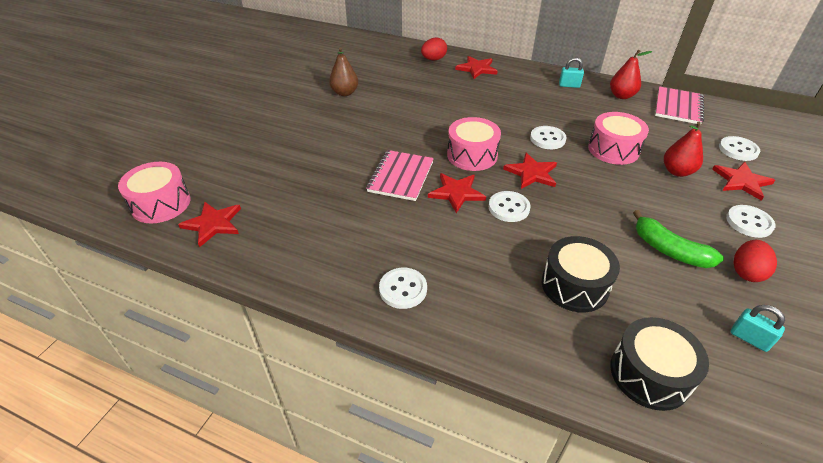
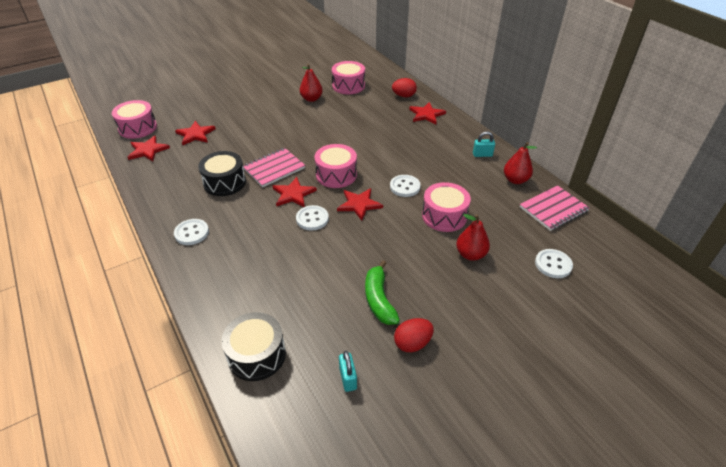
camera: 35 degrees right, 0 degrees up
brown pear [329,47,358,96] -> red pear [300,64,323,102]
black drum [542,236,620,312] -> black drum moved to [198,151,246,196]
turquoise padlock [559,58,584,88] -> turquoise padlock turned 45 degrees counterclockwise [473,131,495,157]
red star [712,162,775,201] -> red star moved to [175,121,216,145]
white button [726,205,776,238] -> none
none -> pink drum [332,61,365,94]

